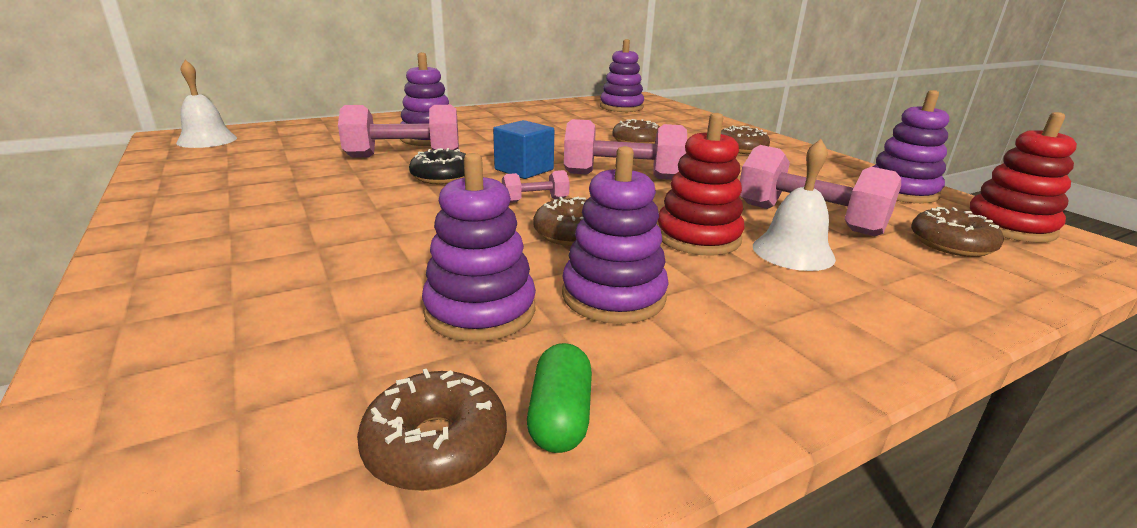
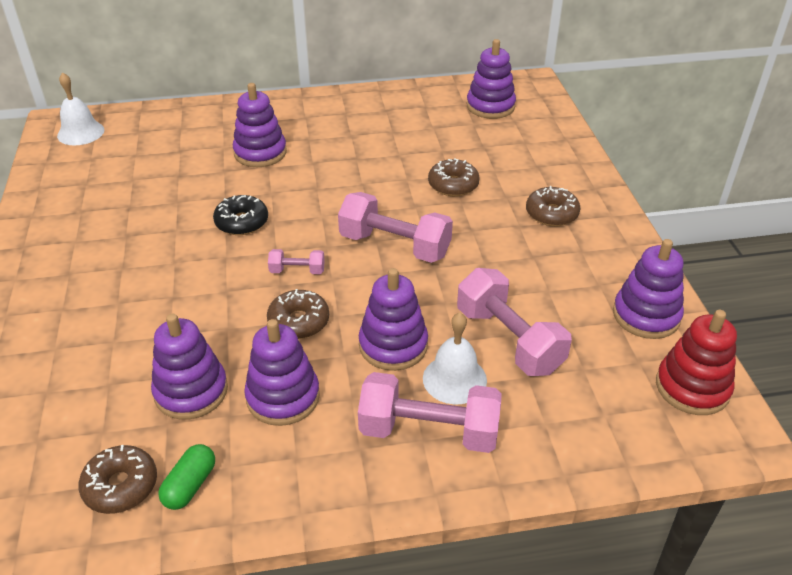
camera: 20 degrees right, 15 degrees up
pink dumbbell [338,105,459,158] -> pink dumbbell moved to [358,372,502,453]
blue cube [493,120,554,179] -> none
red stacking toy [658,113,745,256] -> purple stacking toy [359,268,428,371]
brown donut [911,207,1004,257] -> none

